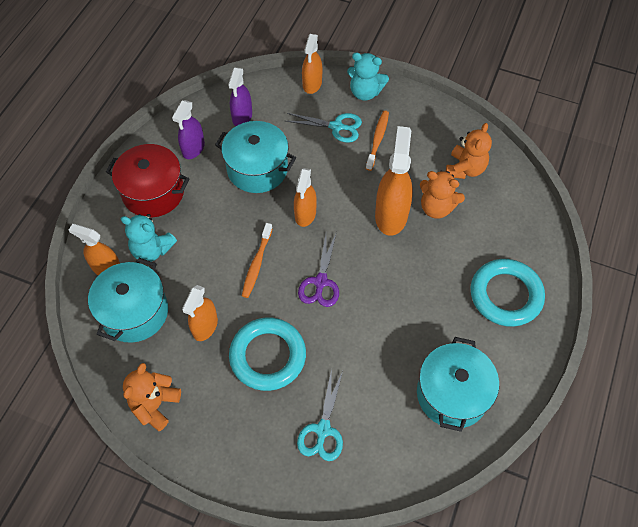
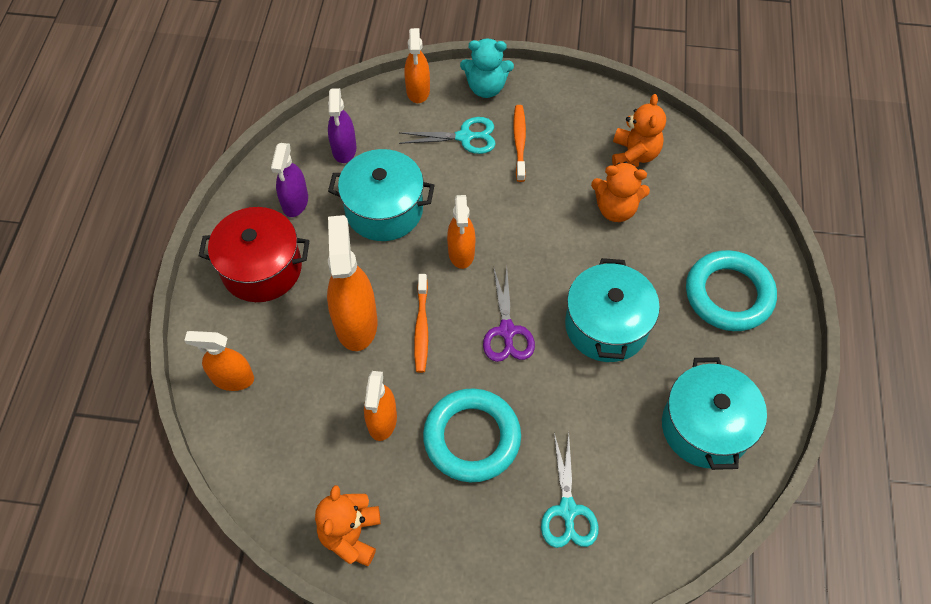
camera: 15 degrees left, 0 degrees up
turquoise pot [88,258,168,343] -> turquoise pot moved to [565,258,660,362]
turquoise teddy bear [121,214,177,262] -> none
orange spray bottle [375,126,413,236] -> orange spray bottle moved to [327,215,377,351]

